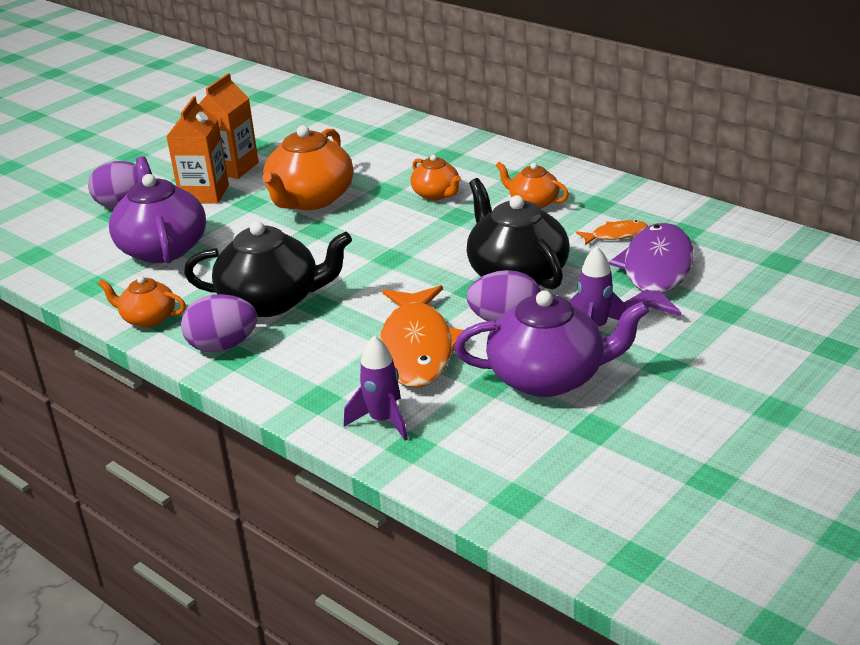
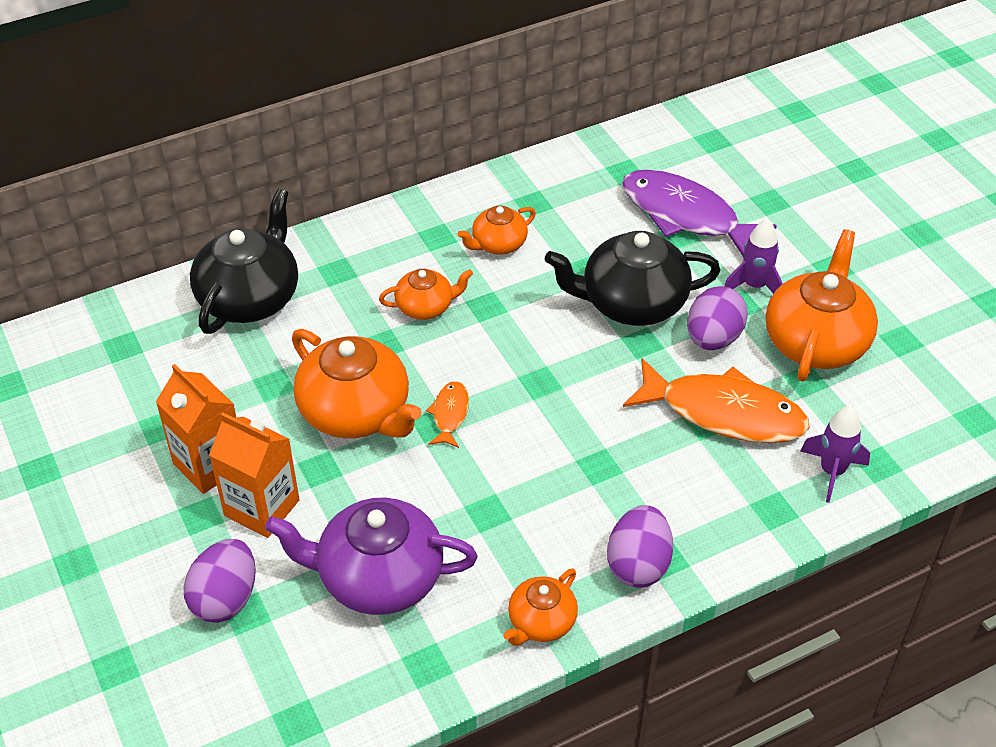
camera: 70 degrees left, 15 degrees up
black teapot [184,221,352,317] -> black teapot moved to [190,189,298,334]
purple teapot [454,290,650,397] -> orange teapot [766,229,878,381]
orange fish [576,220,648,245] -> orange fish moved to [426,381,469,448]

